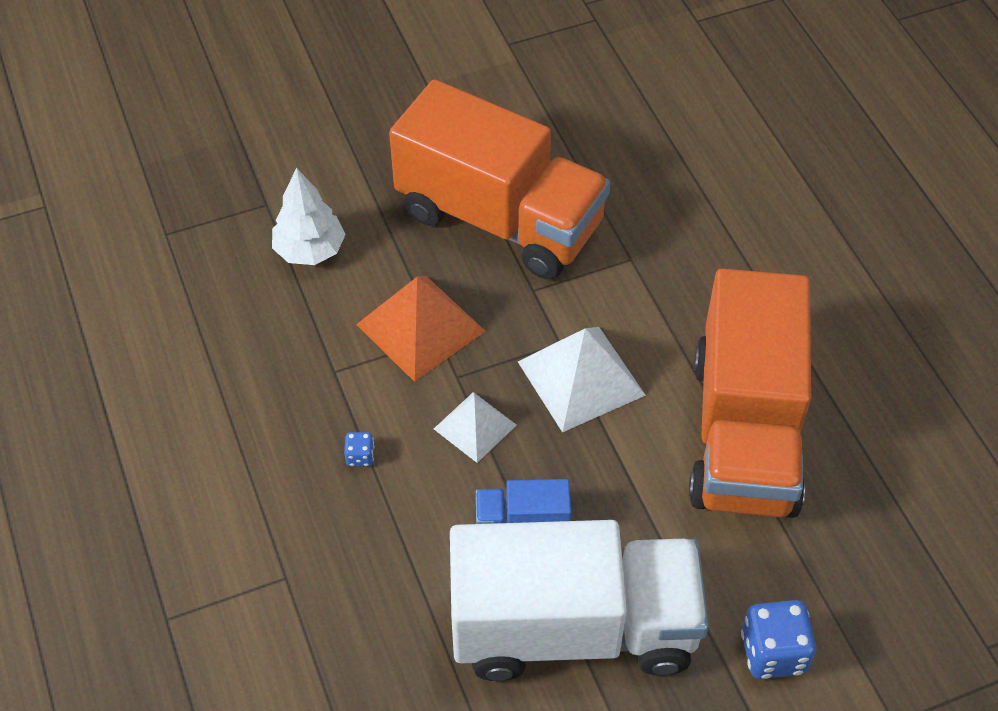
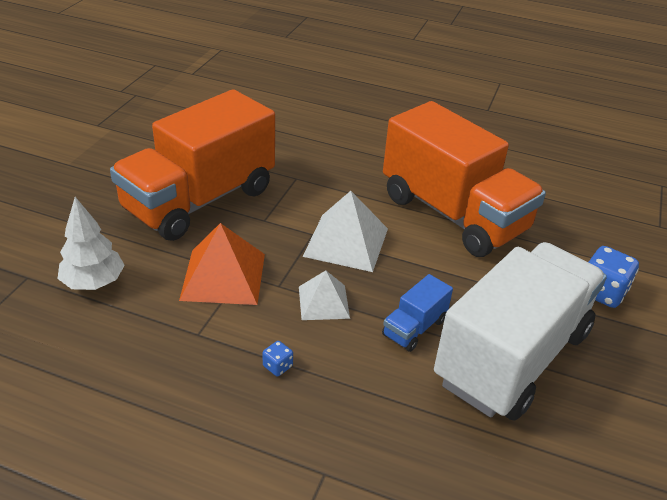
camera: 50 degrees left, 15 degrees down
orange truck [389,79,610,279] -> orange truck turned 150 degrees clockwise [110,89,275,241]

